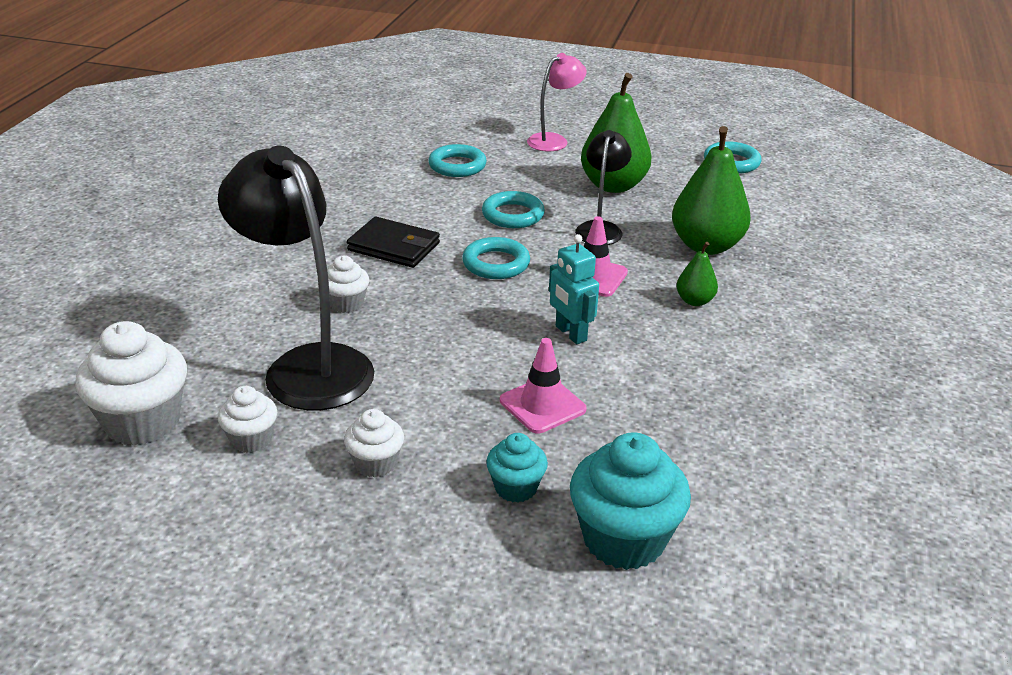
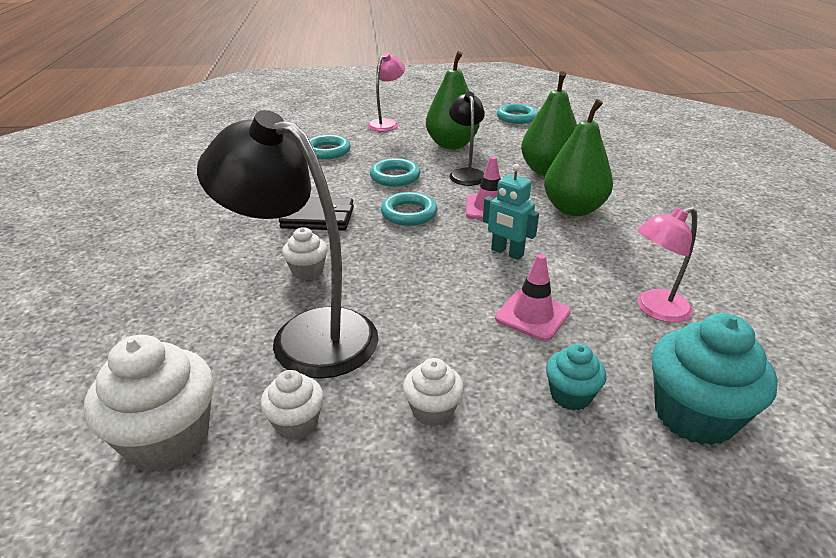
camera: 20 degrees left, 0 degrees up
green pear [677,242,718,306] -> green pear [544,99,613,216], size x2.04
none -> pink lamp [637,207,697,323]

